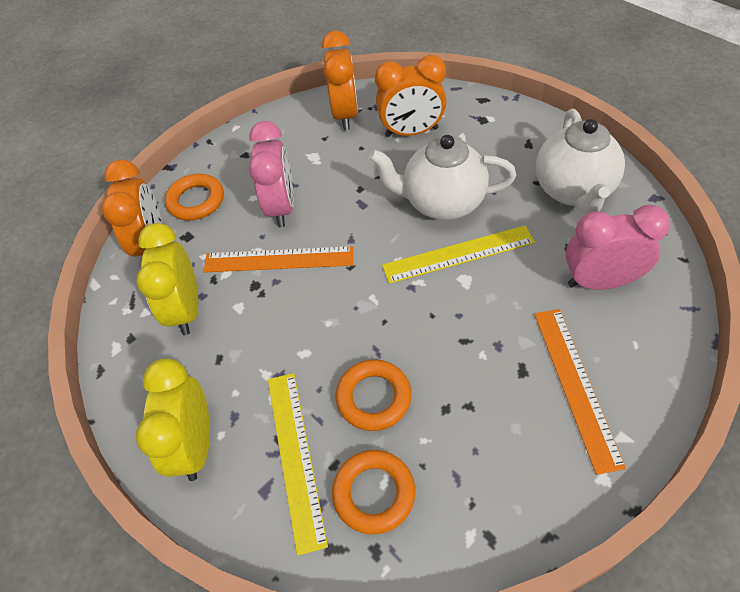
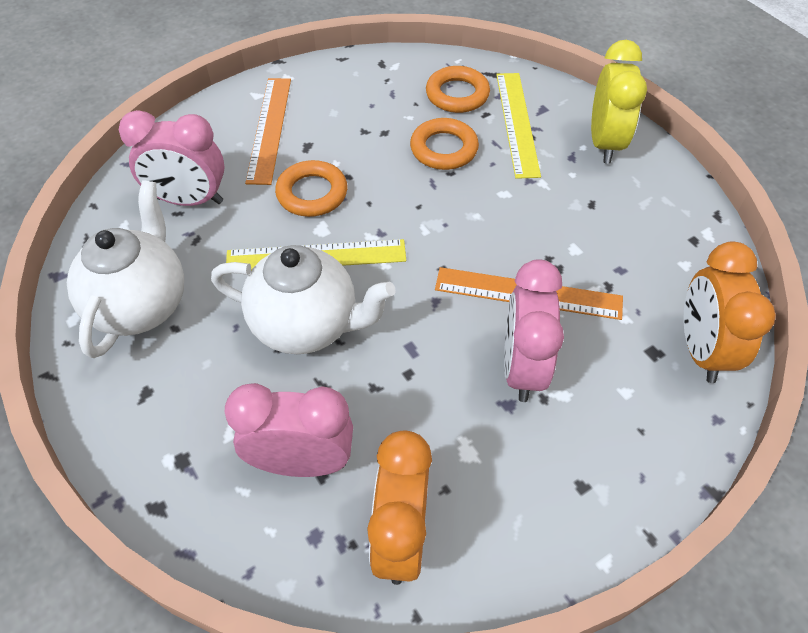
camera: 175 degrees left, 0 degrees up
yellow clock [137,223,198,335] -> none
orange ring [165,174,224,221] -> orange ring moved to [275,160,347,217]
orange clock [375,55,447,137] -> pink clock [225,383,353,477]

